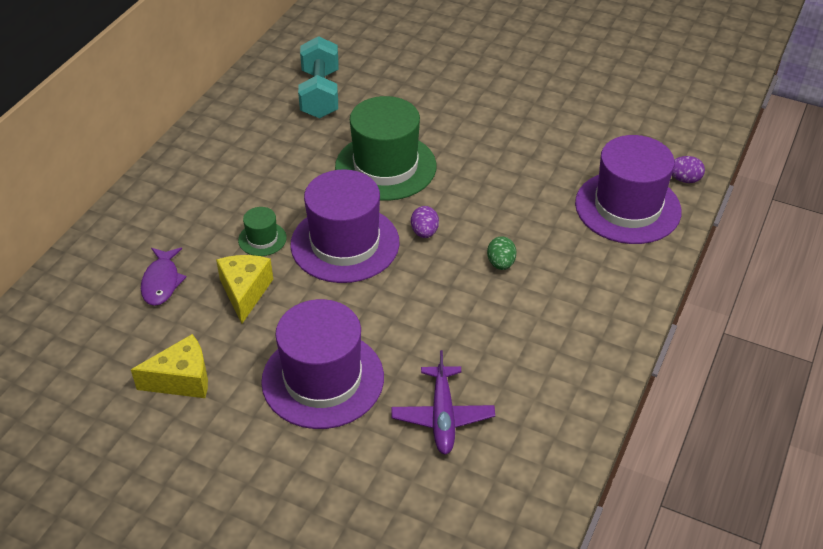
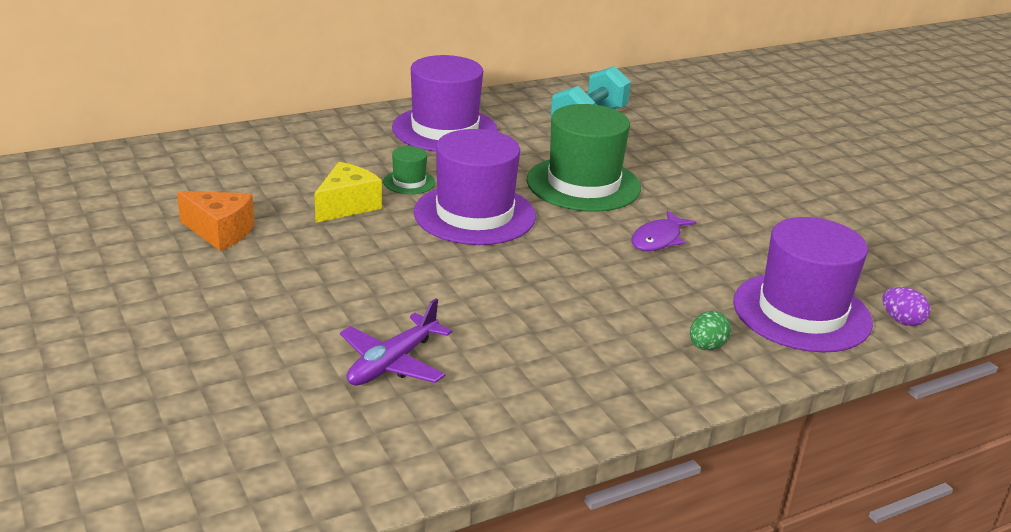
camera: 35 degrees right, 15 degrees down
yellow cheese [131,334,208,398] -> orange cheese [177,191,254,251]
purple fish [141,248,187,306] -> purple fish moved to [631,211,697,251]
purple hat [261,299,384,429] -> purple hat moved to [392,55,498,152]
purple egg [411,206,439,238] -> none
green egg [487,236,517,270] -> green egg moved to [690,311,731,350]

